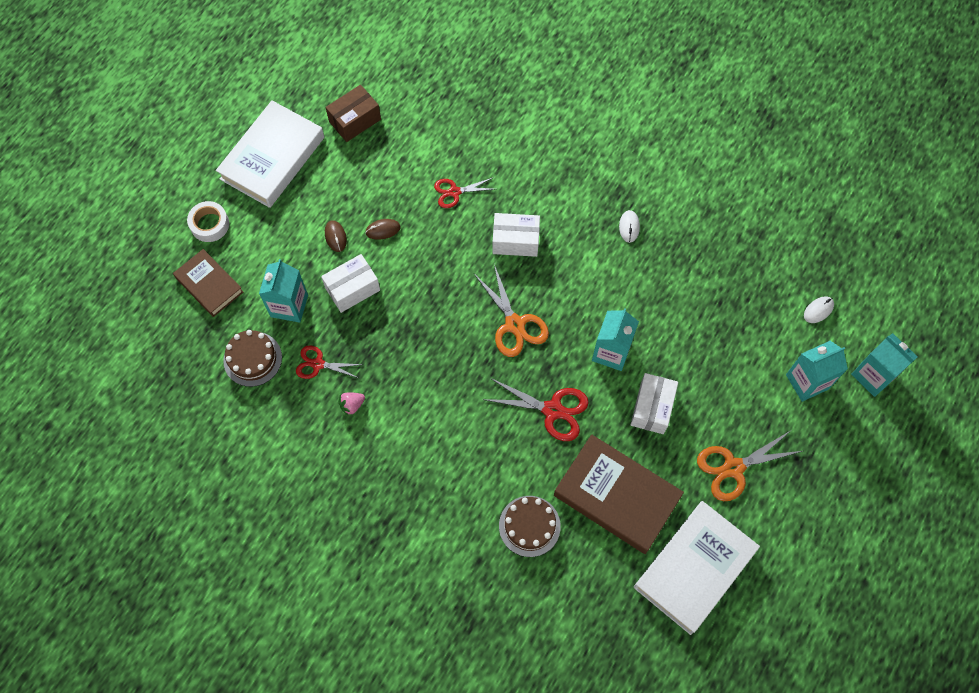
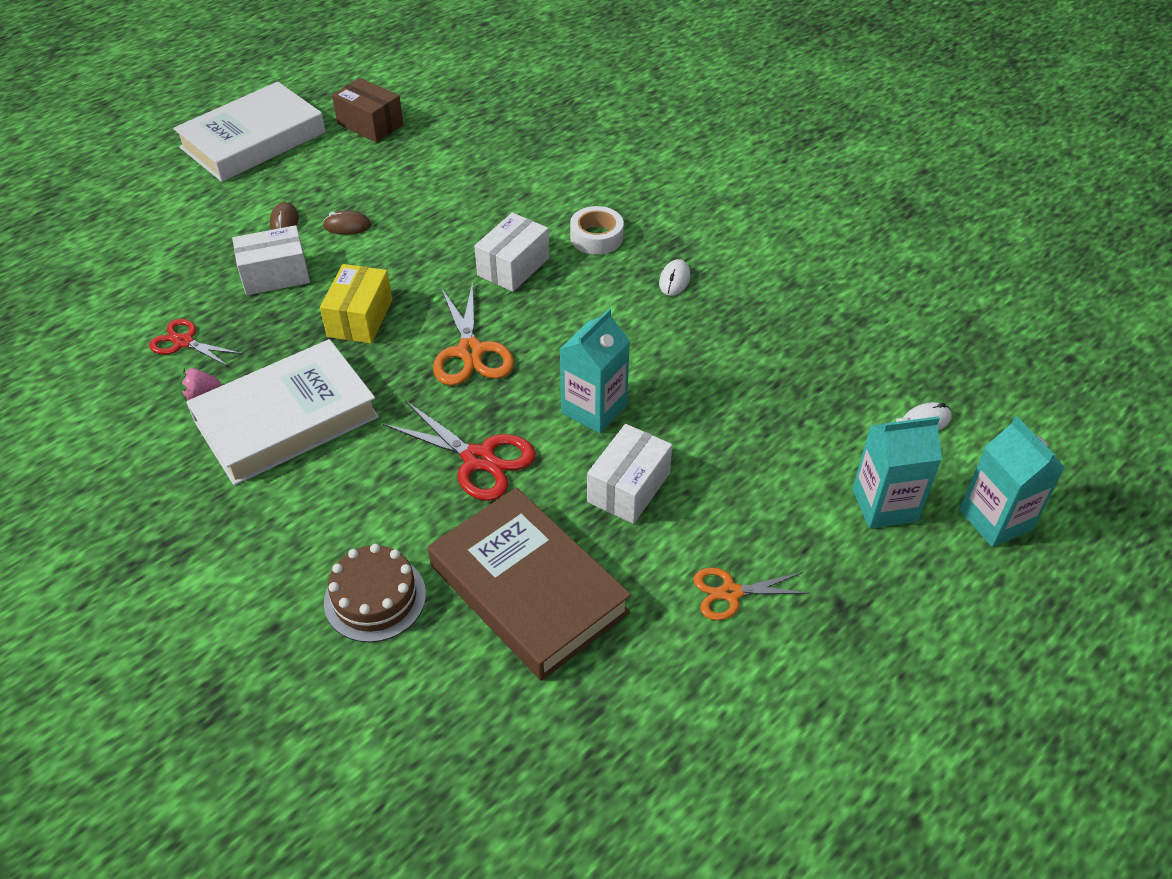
camera: 15 degrees right, 20 degrees down
brown book [173,249,243,317] -> none
white tape [187,201,229,242] -> white tape moved to [570,206,624,255]
brown cake [223,330,282,387] -> none
turquoise carton [259,259,308,323] -> none
brown box [325,85,381,142] -> brown box turned 60 degrees clockwise [332,78,403,143]
red scissors [434,177,494,208] -> none
white box [492,213,540,257] -> white box turned 75 degrees counterclockwise [474,213,549,292]
white book [634,501,760,635] -> white book moved to [186,339,379,486]
orange scissors [697,431,802,501] -> orange scissors [693,568,810,621], size x0.64
none -> yellow box [320,264,392,344]

